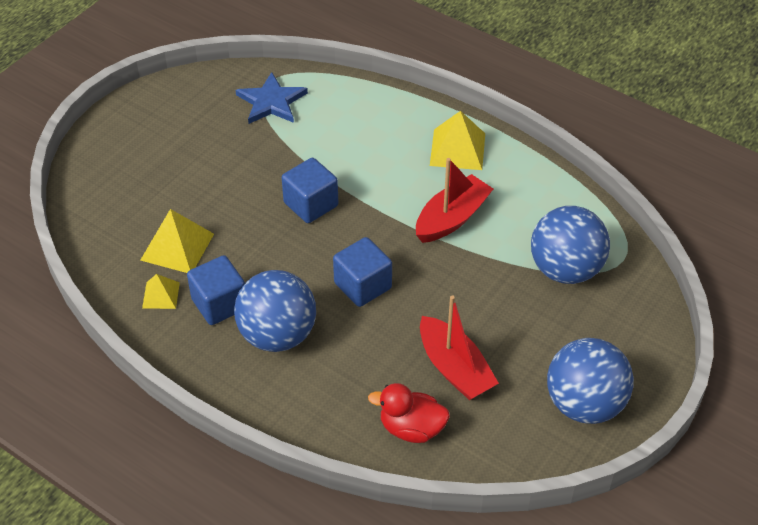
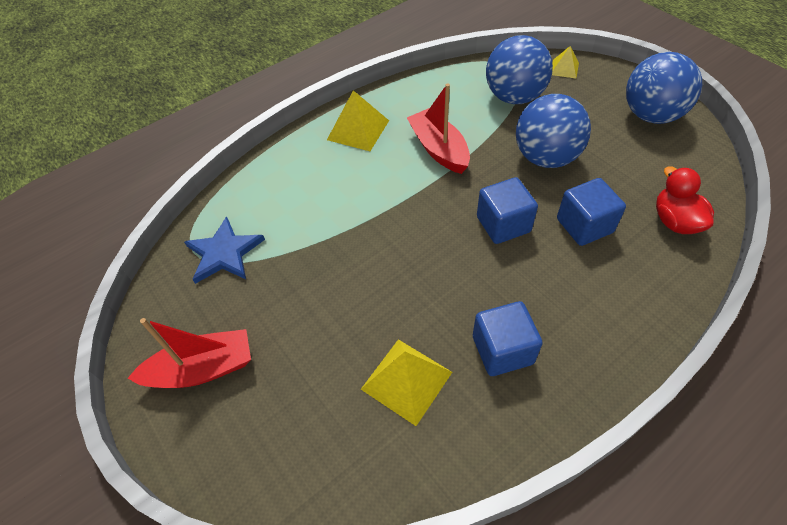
camera: 70 degrees left, 5 degrees up
yellow pyramid [142,274,180,309] -> yellow pyramid moved to [552,46,579,78]
blue ball [234,270,316,352] -> blue ball moved to [516,94,591,168]
blue cube [282,158,338,223] -> blue cube moved to [557,178,626,246]
red duck [368,383,450,443] -> red duck turned 135 degrees clockwise [656,166,714,234]
red boat [420,295,499,400] -> red boat moved to [128,318,251,388]

